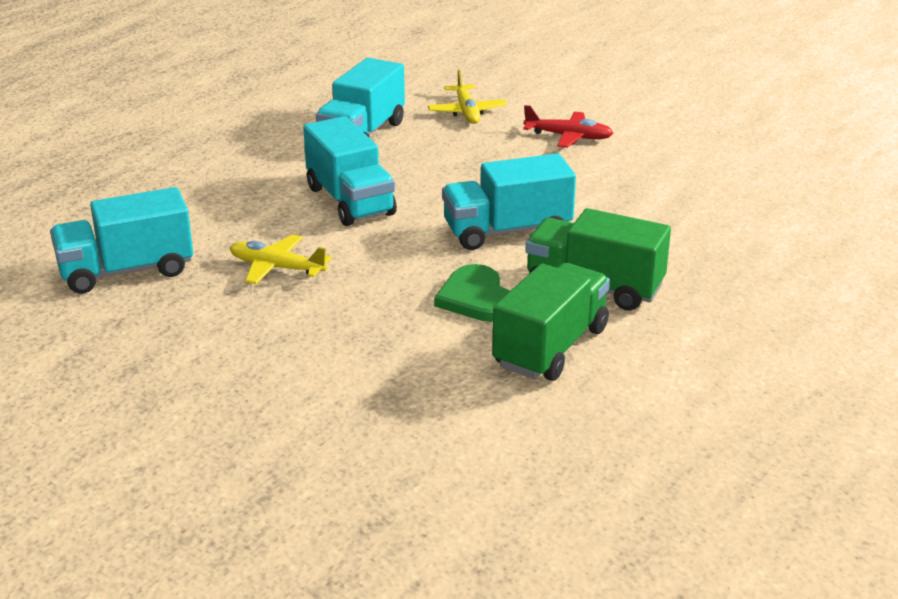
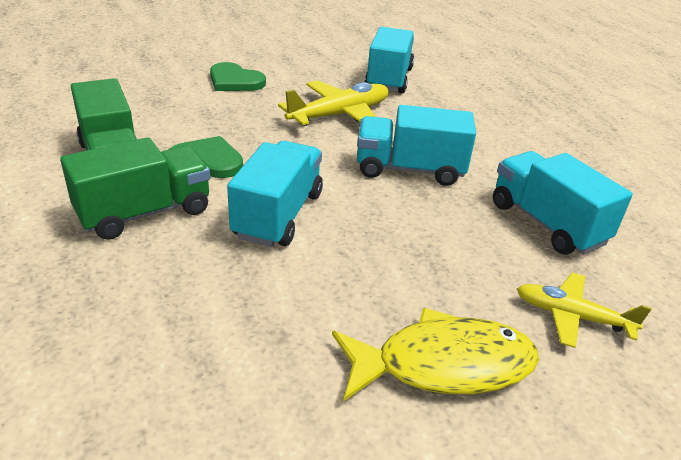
camera: 120 degrees right, 5 degrees up
yellow plane [230,234,331,284] -> yellow plane [278,80,389,126], size x1.54
red plane [523,105,613,148] -> yellow fish [332,307,539,402]
none -> green heart [210,62,266,91]

